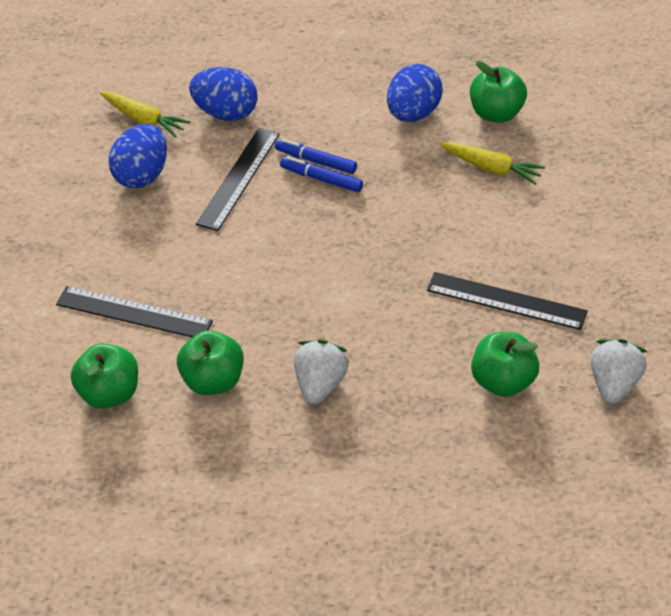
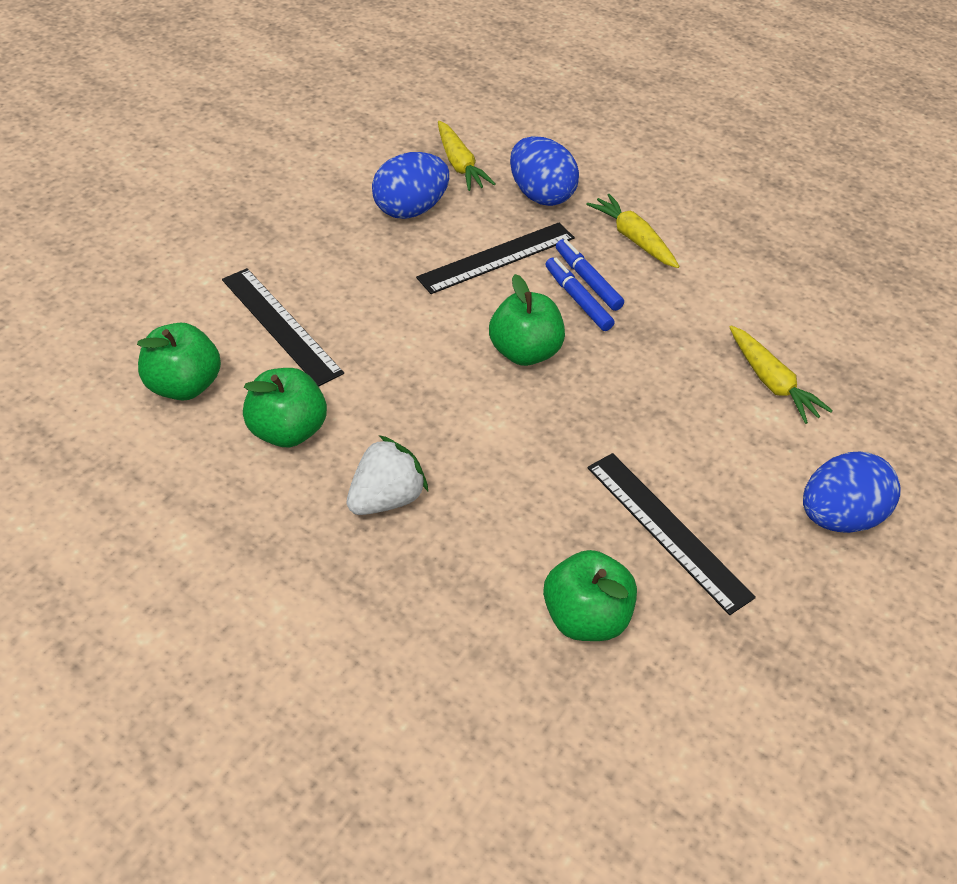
camera: 30 degrees right, 0 degrees up
blue egg [387,64,443,122] -> blue egg moved to [803,451,901,533]
green apple [470,61,527,123] -> green apple moved to [489,274,565,366]
white strawberry [590,339,647,404] -> none
none -> yellow carrot [586,194,679,268]

